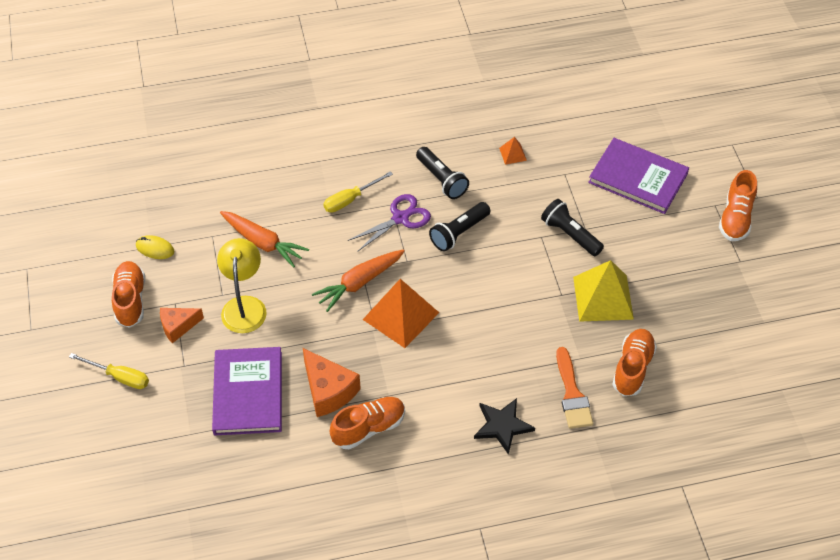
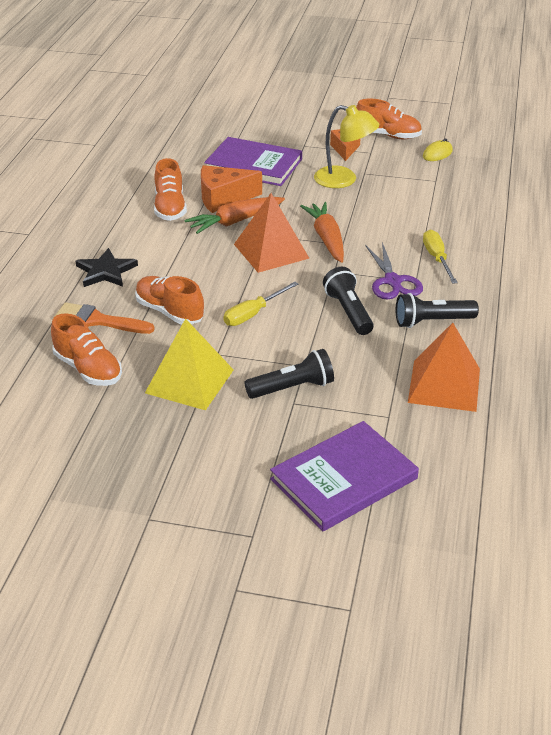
camera: 115 degrees right, 15 degrees down
yellow screwdriver [69,353,149,389] -> yellow screwdriver moved to [223,282,298,326]
orange carrot [220,211,309,268] -> orange carrot moved to [185,197,285,234]
orange pyramid [499,137,527,165] -> orange pyramid [408,323,480,412], size x2.23
orange shoe [719,170,757,241] -> orange shoe moved to [135,276,204,325]

